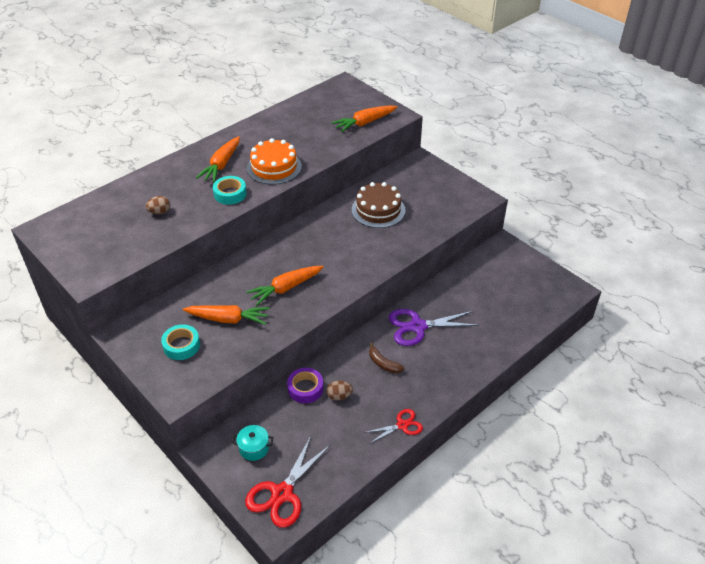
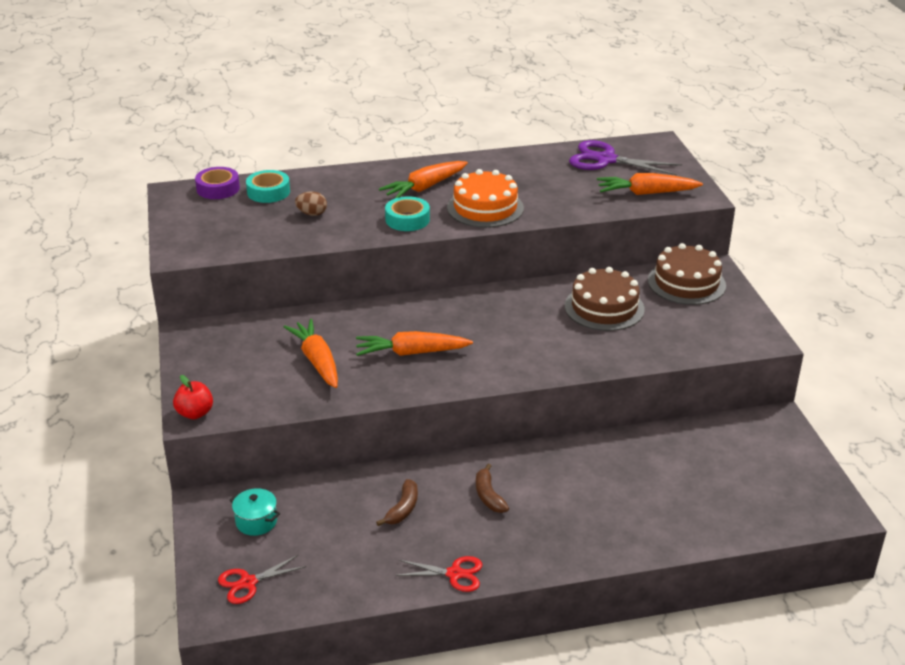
camera: 30 degrees right, 10 degrees down
turquoise tape [161,324,200,360] -> turquoise tape moved to [246,170,290,203]
orange carrot [183,305,270,325] -> orange carrot turned 150 degrees counterclockwise [284,319,338,388]
red scissors [245,436,331,528] -> red scissors [218,554,306,604], size x0.58
purple tape [287,368,323,403] -> purple tape moved to [195,167,240,199]
brown egg [327,381,353,400] -> brown banana [376,479,418,526]
purple scissors [389,309,479,346] -> purple scissors moved to [569,140,682,176]
none -> red apple [173,375,213,419]
none -> brown cake [648,243,726,305]

